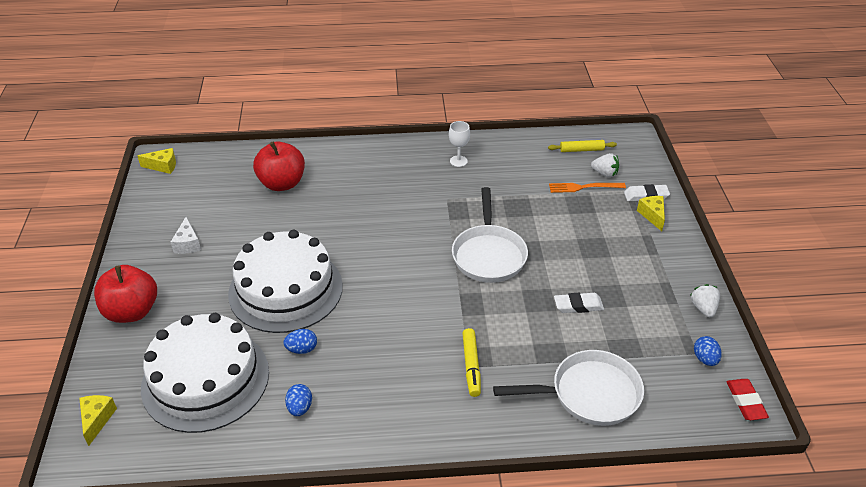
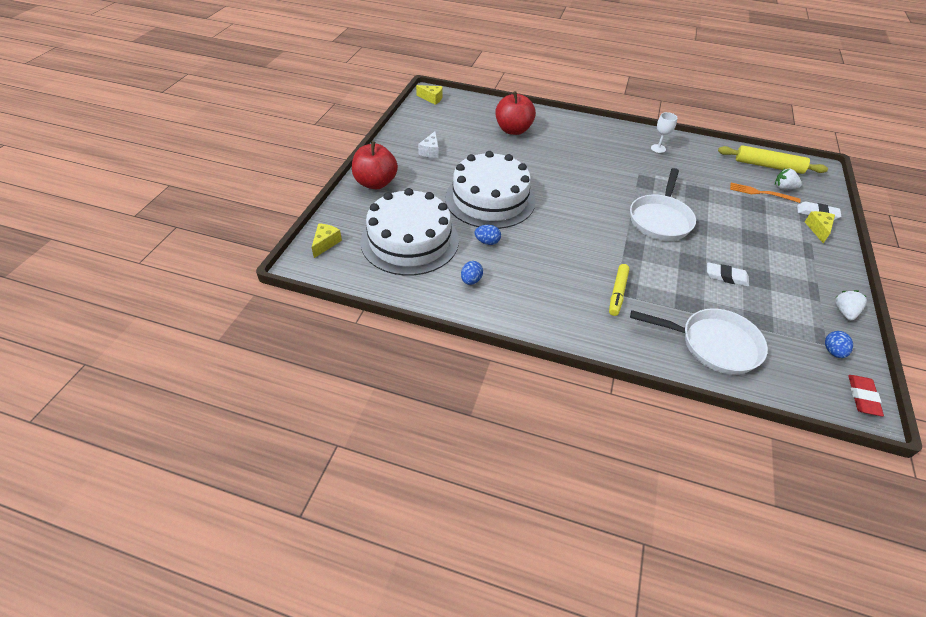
camera: 20 degrees right, 5 degrees up
yellow rolling pin [548,140,617,152] -> yellow rolling pin [718,145,828,174], size x1.71
white strawberry [591,153,619,177] -> white strawberry turned 150 degrees clockwise [775,168,802,189]

